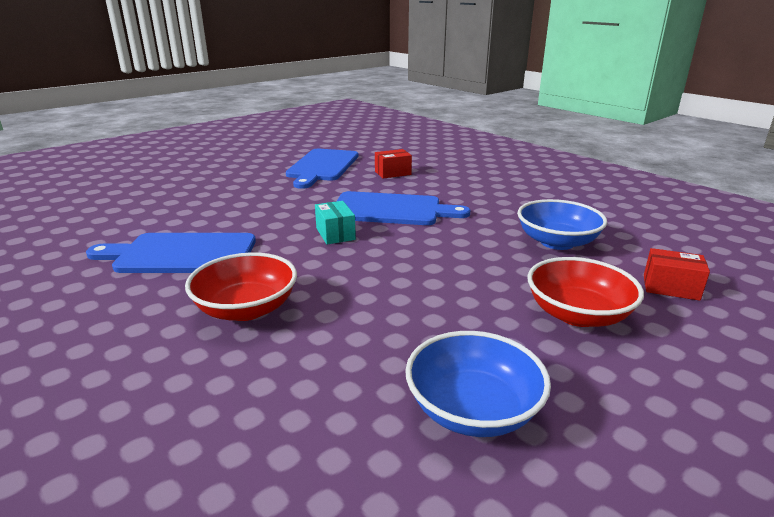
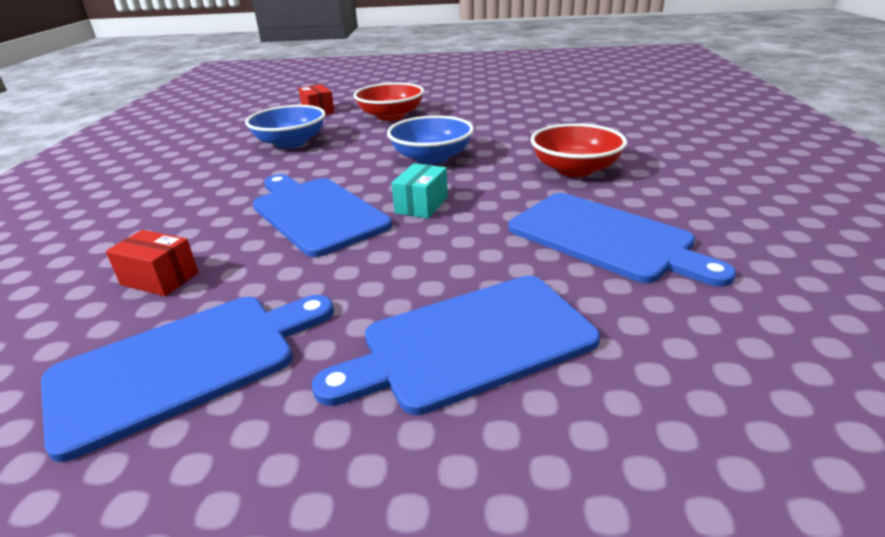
camera: 135 degrees left, 5 degrees up
blue bowl [405,331,551,437] -> blue bowl moved to [387,115,474,164]
none -> blue cutting board [312,276,600,415]

